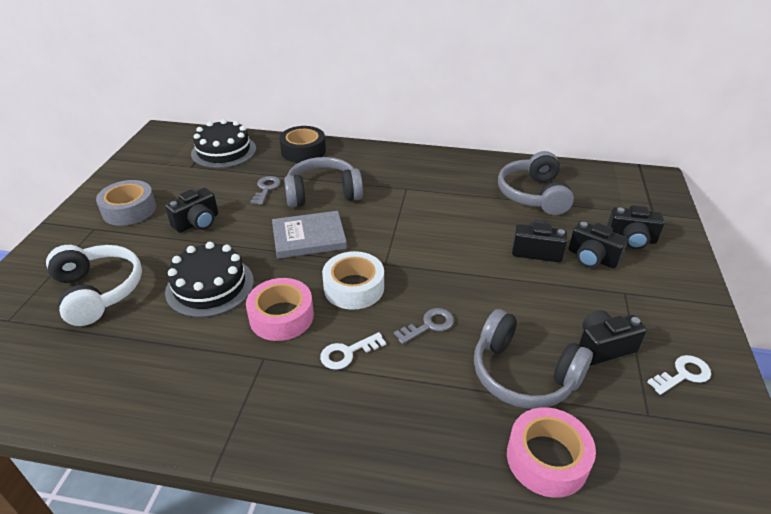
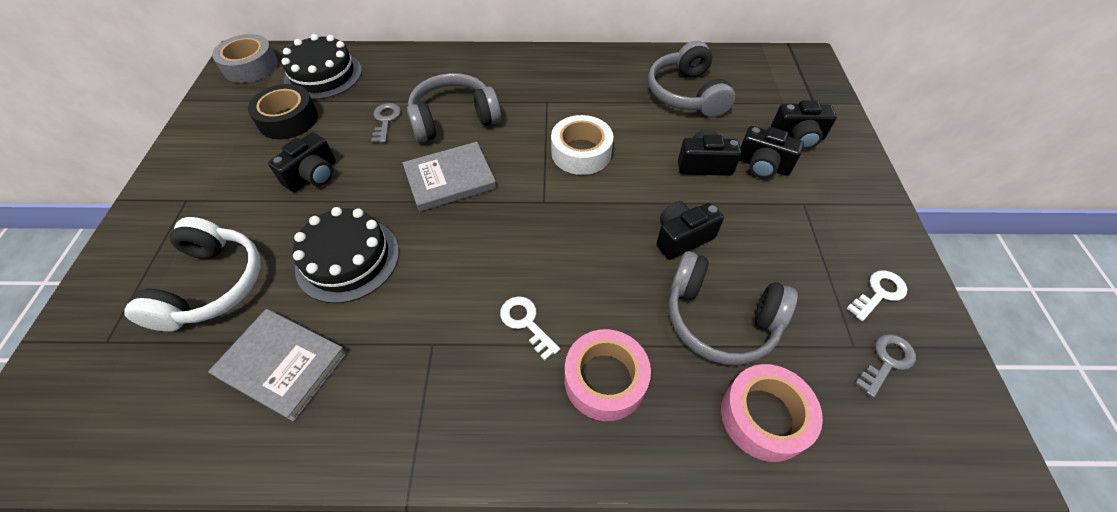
camera: 10 degrees left, 15 degrees up
white headphones [46,245,142,326] -> white headphones turned 45 degrees clockwise [124,217,261,332]
grey tape [96,180,156,226] -> grey tape moved to [212,34,278,83]
pink tape [246,278,314,341] -> pink tape moved to [564,329,651,421]
black tape [279,126,326,163] -> black tape moved to [248,84,318,139]
white key [320,332,386,370] -> white key turned 90 degrees clockwise [500,296,560,360]
white tape [322,251,384,310] -> white tape moved to [551,115,613,175]
grey key [394,308,454,344] -> grey key moved to [854,334,916,398]
black camera [579,310,647,365] -> black camera moved to [656,201,724,260]
none -> grey book [208,309,347,422]

